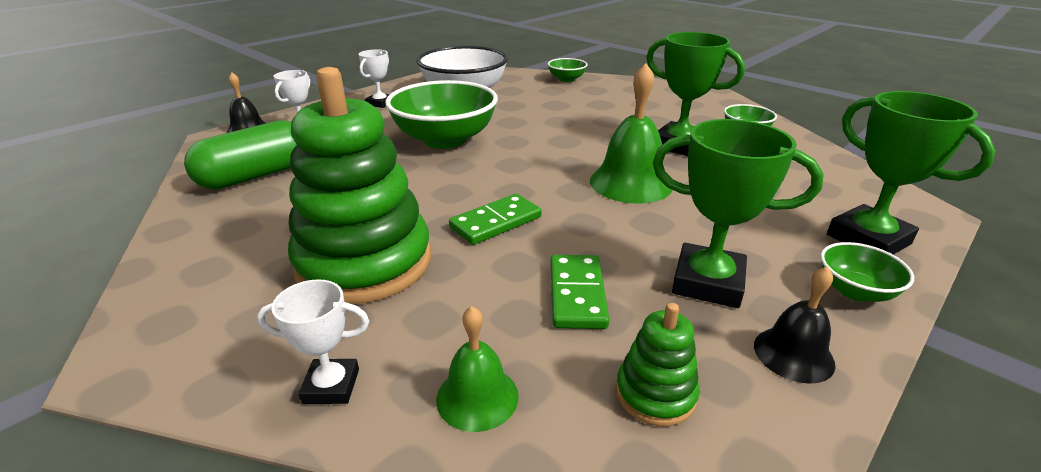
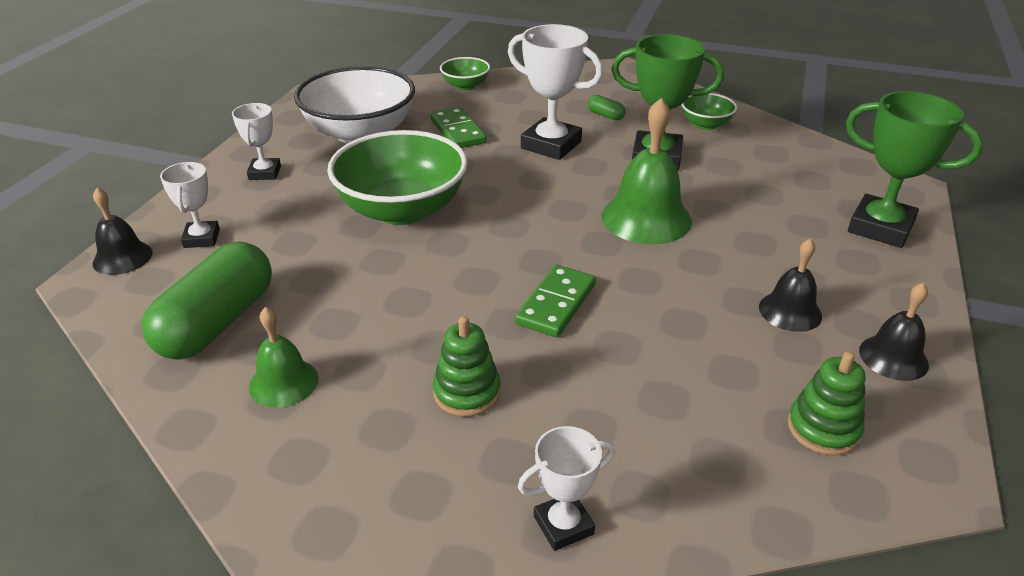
camera: 25 degrees left, 5 degrees up
green stacking toy [288,67,431,304] -> green stacking toy [433,316,500,417], size x0.45
green bell [436,306,519,432] -> green bell moved to [249,307,318,408]
green domino [551,255,609,329] -> green domino moved to [430,107,487,148]
green trophy [653,119,824,308] -> black bell [759,238,822,332]
green bowl [820,242,914,302] -> none
none -> white trophy [508,24,603,160]
none -> green capsule [588,95,626,120]

